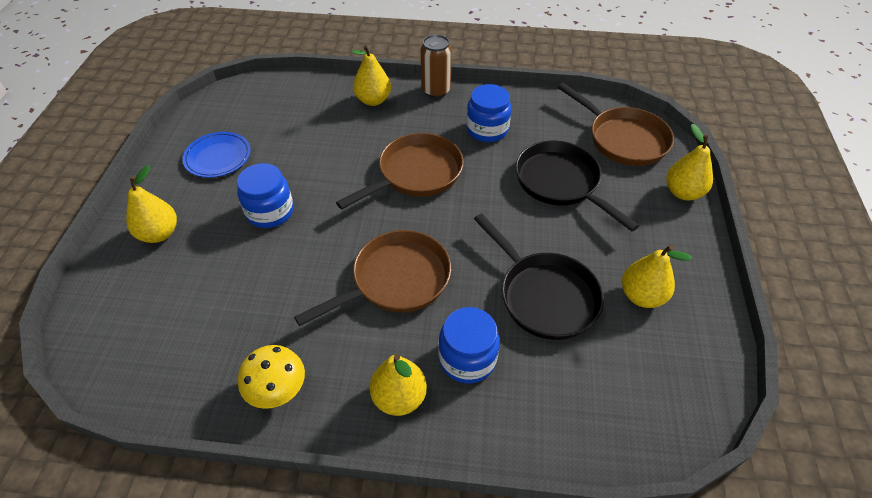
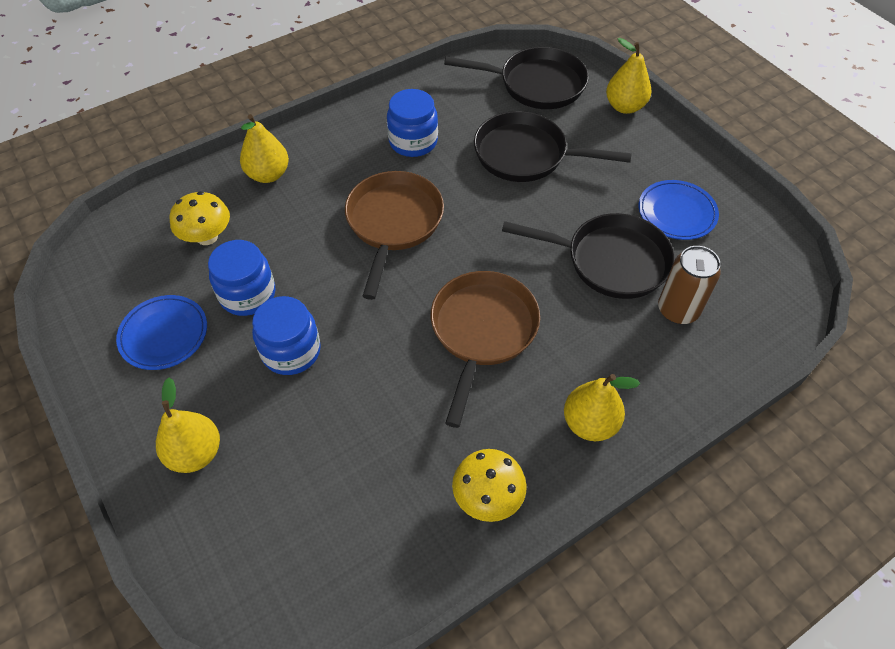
camera: 40 degrees left, 5 degrees up
brown can [421,34,452,98] -> brown can moved to [658,246,721,324]
blue jar [438,307,500,383] -> blue jar moved to [208,240,275,316]
brown pan [558,83,674,166] -> black pan [444,47,589,109]
yellow pear [622,245,692,308] -> blue plate [638,180,719,240]
none -> yellow mushroom [170,191,230,245]

